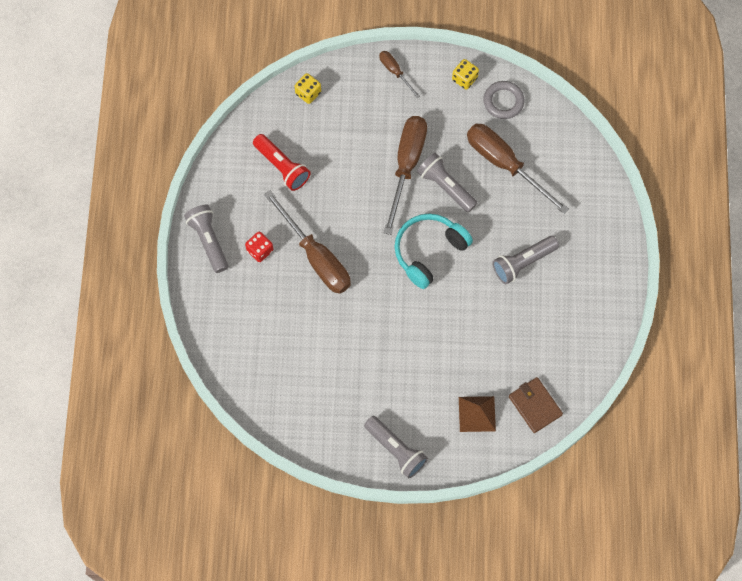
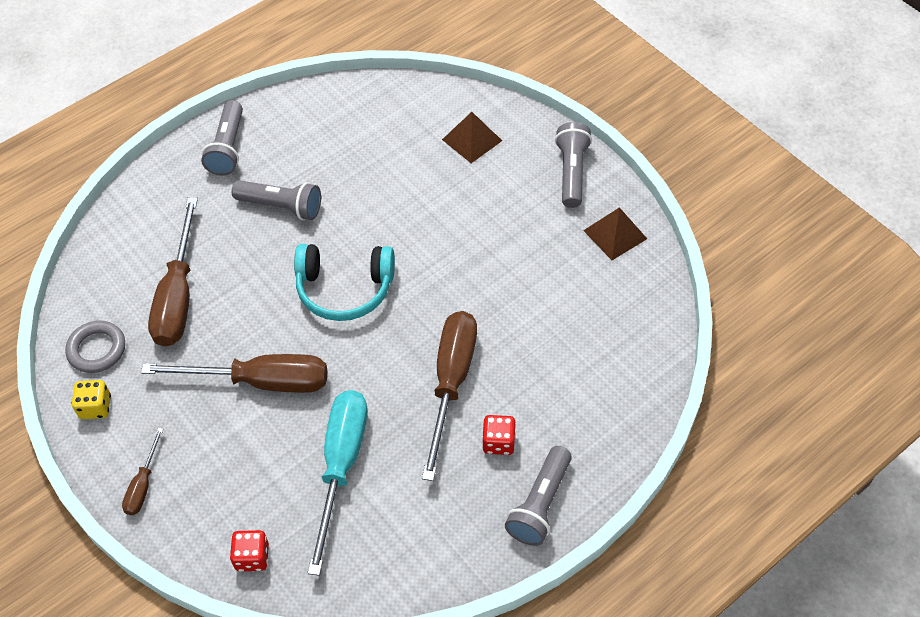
camera: 130 degrees left, 15 degrees down
red flashlight [253,134,310,191] -> none
yellow dice [295,73,321,104] -> red dice [230,530,269,572]
brown screwdriver [384,116,427,235] -> brown screwdriver turned 150 degrees counterclockwise [141,354,327,393]
grey flashlight [417,153,477,212] -> grey flashlight moved to [201,100,243,176]
brown wallet [509,377,563,433] -> none
none -> turquoise screwdriver [308,390,368,576]
none -> brown pyramid [583,207,647,260]

